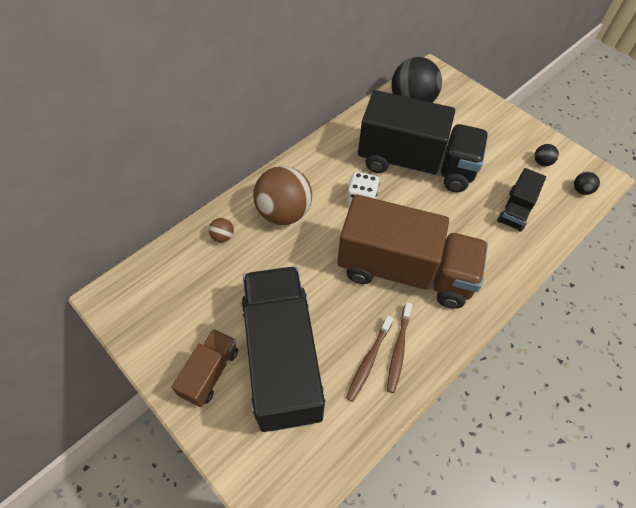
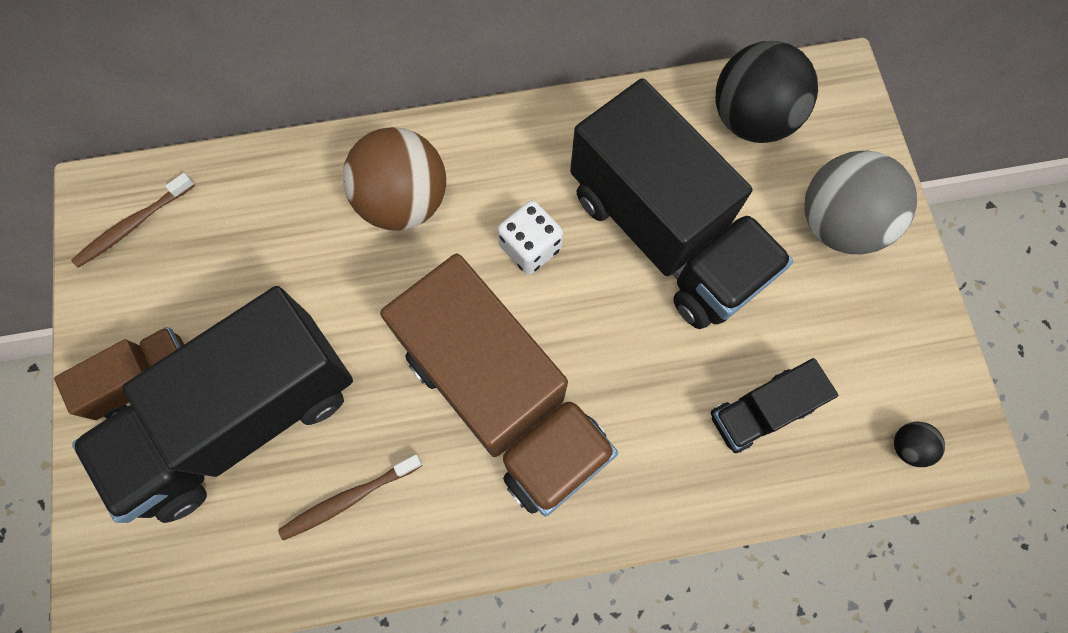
camera: 35 degrees right, 15 degrees up
brown ball [209,218,234,242] -> none
black truck [241,266,325,432] -> black truck turned 150 degrees counterclockwise [72,286,353,523]
brown toothbrush [387,302,412,393] -> brown toothbrush moved to [71,173,195,268]
black ball [535,144,559,166] -> none
none -> grey ball [804,151,917,254]

